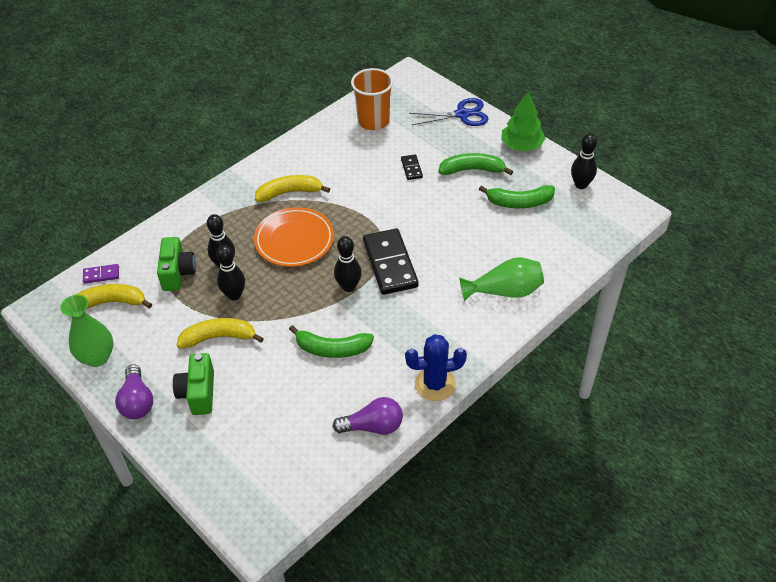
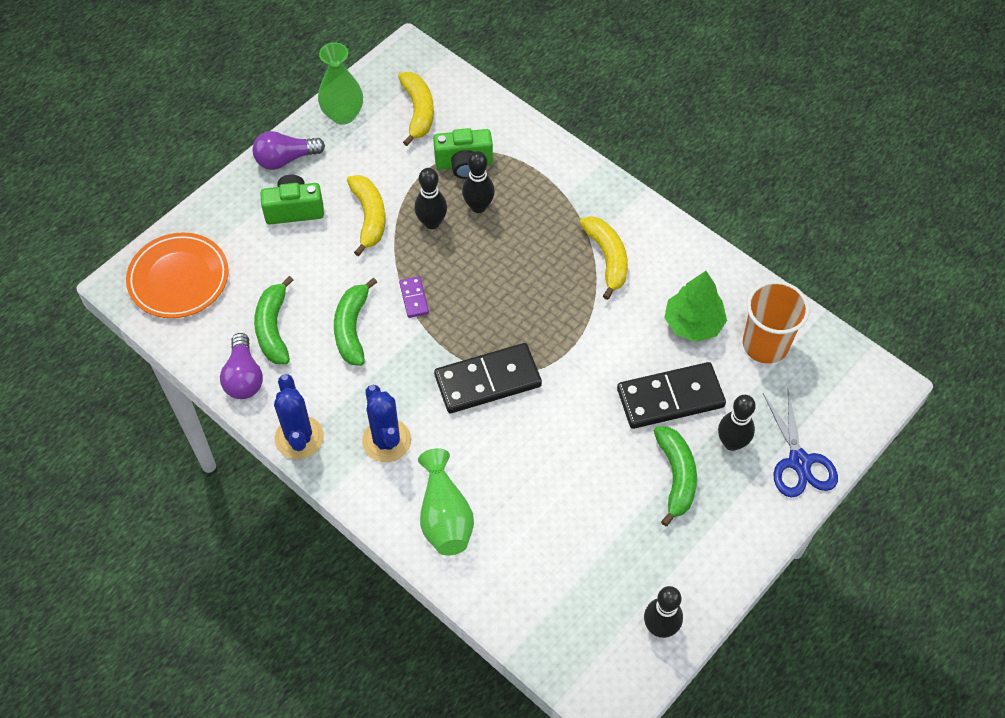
camera: 85 degrees right, 10 degrees up
purple domino [83,264,119,284] -> purple domino moved to [399,276,429,318]
orange plate [254,207,334,267] -> orange plate moved to [126,232,229,318]
black bowling pin [334,236,362,292] -> black bowling pin moved to [718,395,756,451]
black domino [401,154,423,180] -> black domino [617,362,726,429], size x2.17
green banana [479,185,555,208] -> green banana moved to [254,276,293,364]
green tree [501,91,546,152] -> green tree moved to [664,271,727,342]
none -> blue cactus [362,385,411,462]

